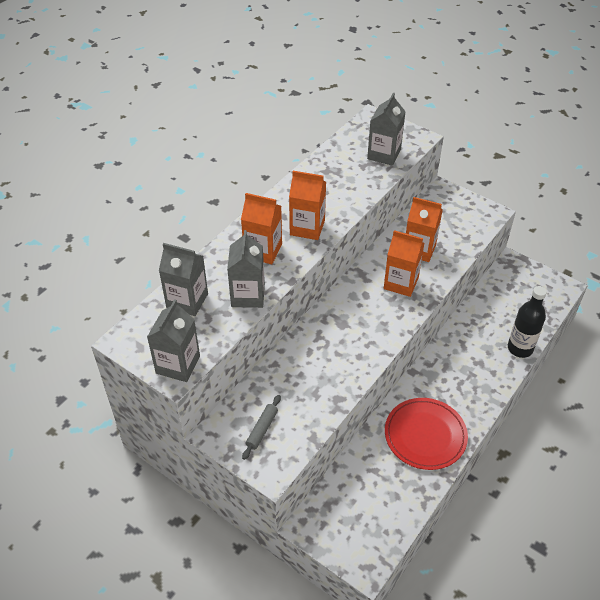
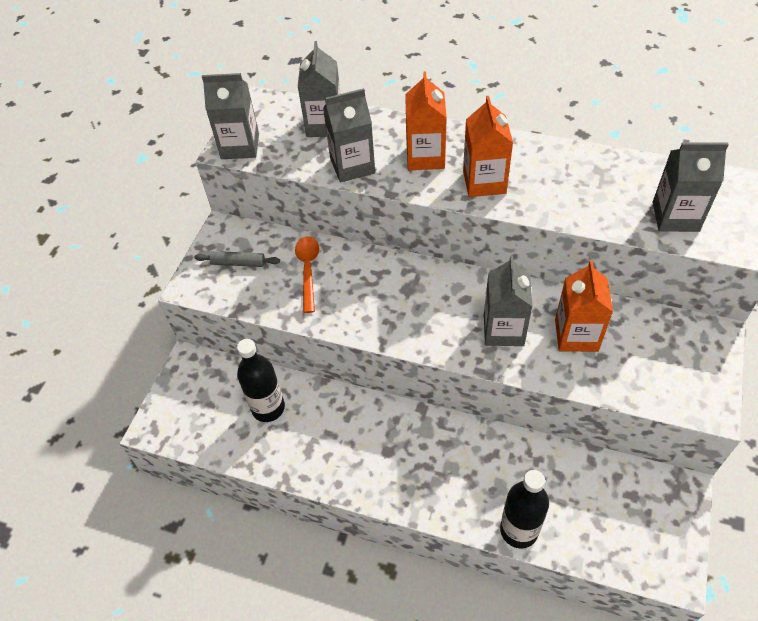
camera: 75 degrees right, 5 degrees up
orange carton [384,230,425,297] -> grey carton [484,255,533,346]
red plate [385,398,468,470] -> none
none -> black bottle [237,339,285,422]
none -> orange spoon [295,236,319,313]

